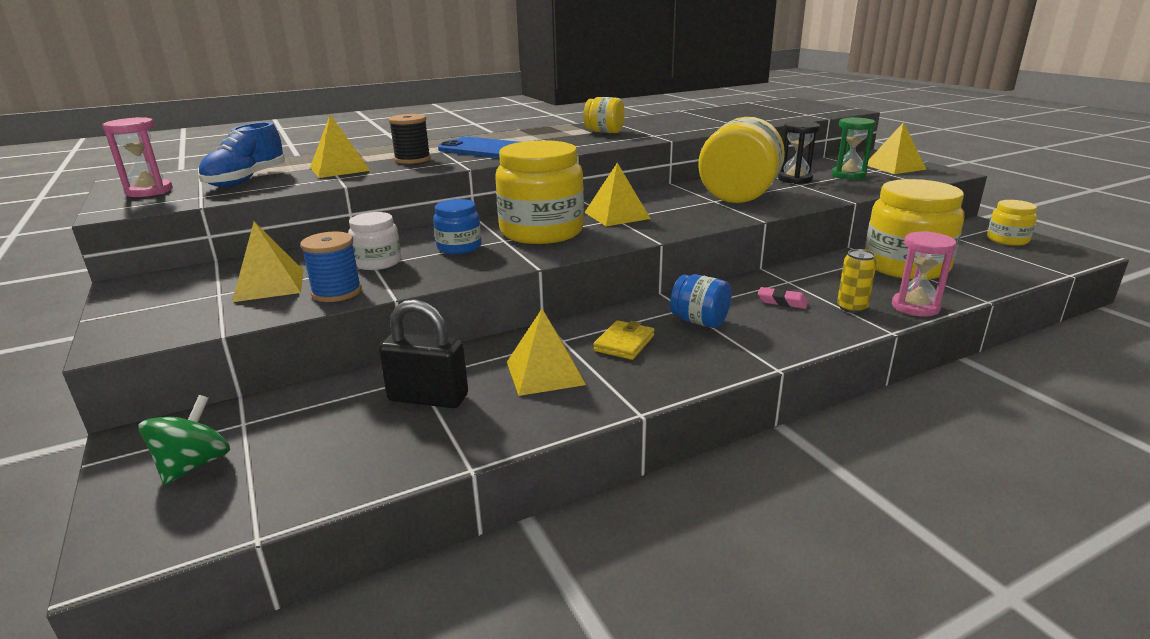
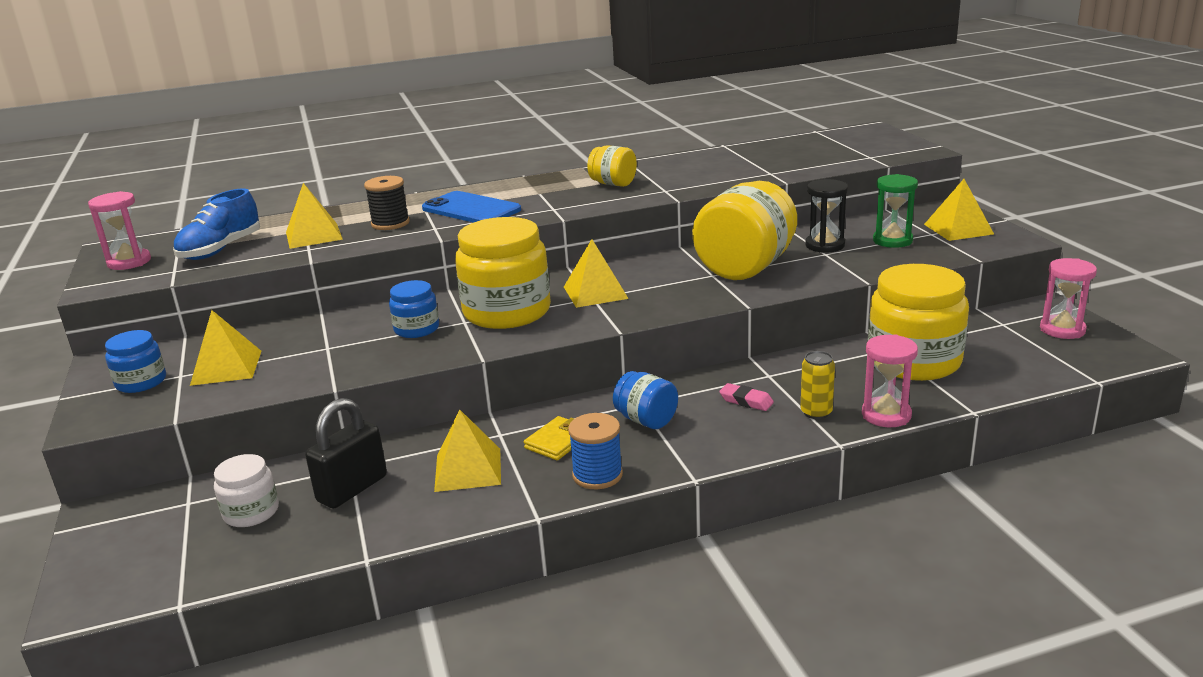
camera: 10 degrees right, 0 degrees up
green spinning top [138,395,230,485] -> none
blue spool [300,232,362,302] -> blue spool moved to [568,413,623,489]
white jar [348,212,401,270] -> white jar moved to [214,454,279,527]
black padlock [379,299,468,408] -> black padlock turned 75 degrees counterclockwise [305,398,387,509]
yellow jar [987,200,1037,246] -> pink hourglass [1040,258,1097,339]
none -> blue jar [105,330,166,393]

